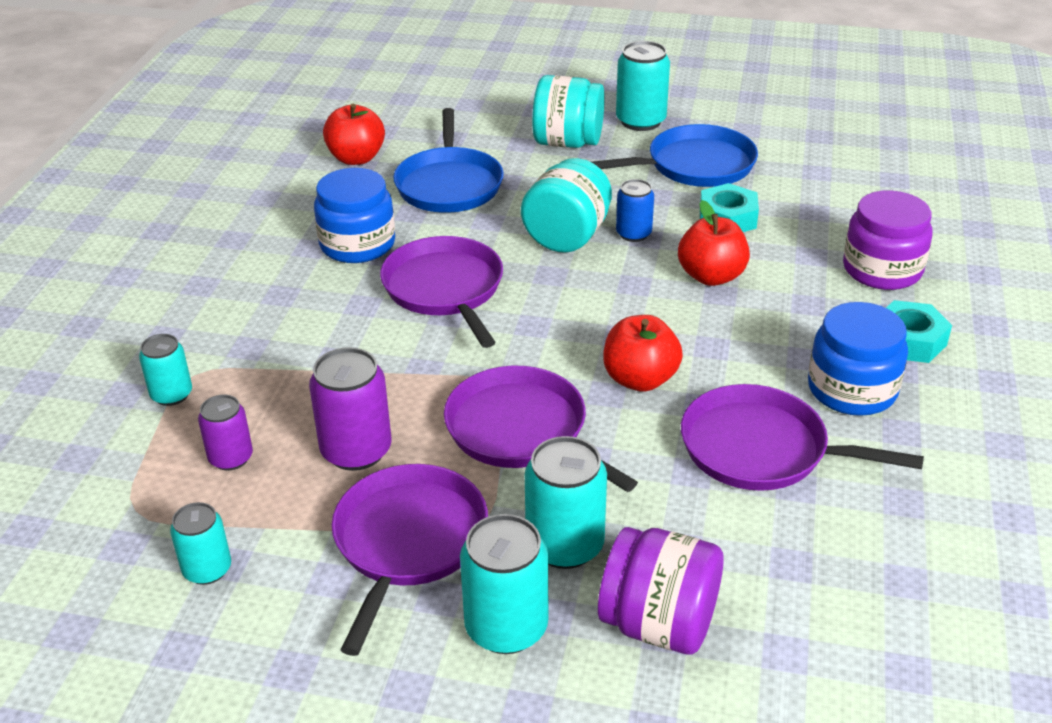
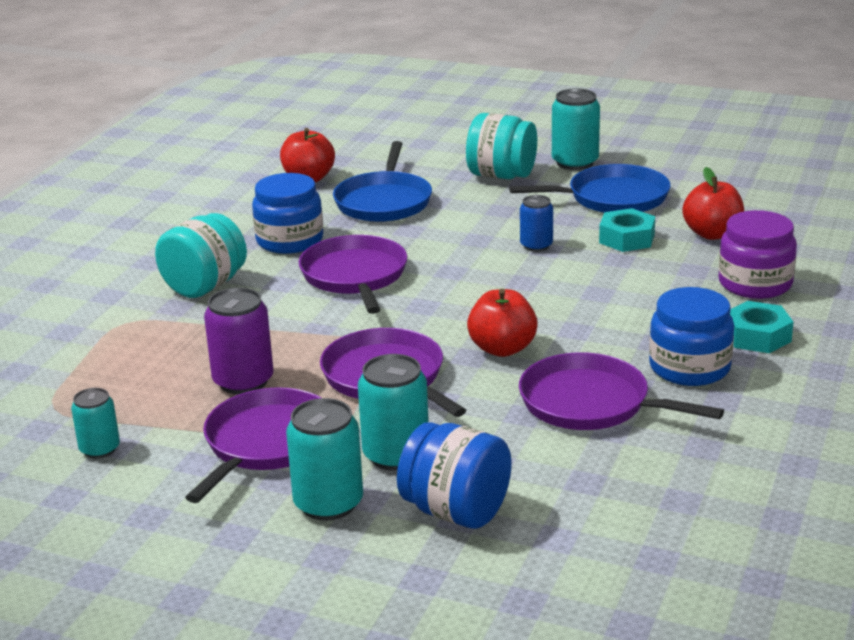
camera: 10 degrees right, 10 degrees down
turquoise can [139,334,192,406] -> none
purple can [198,395,253,470] -> none
turquoise jar [521,158,612,253] -> turquoise jar moved to [155,213,247,298]
purple jar [598,527,724,655] -> blue jar [397,422,512,529]
red apple [678,200,750,286] -> red apple moved to [682,167,744,240]

